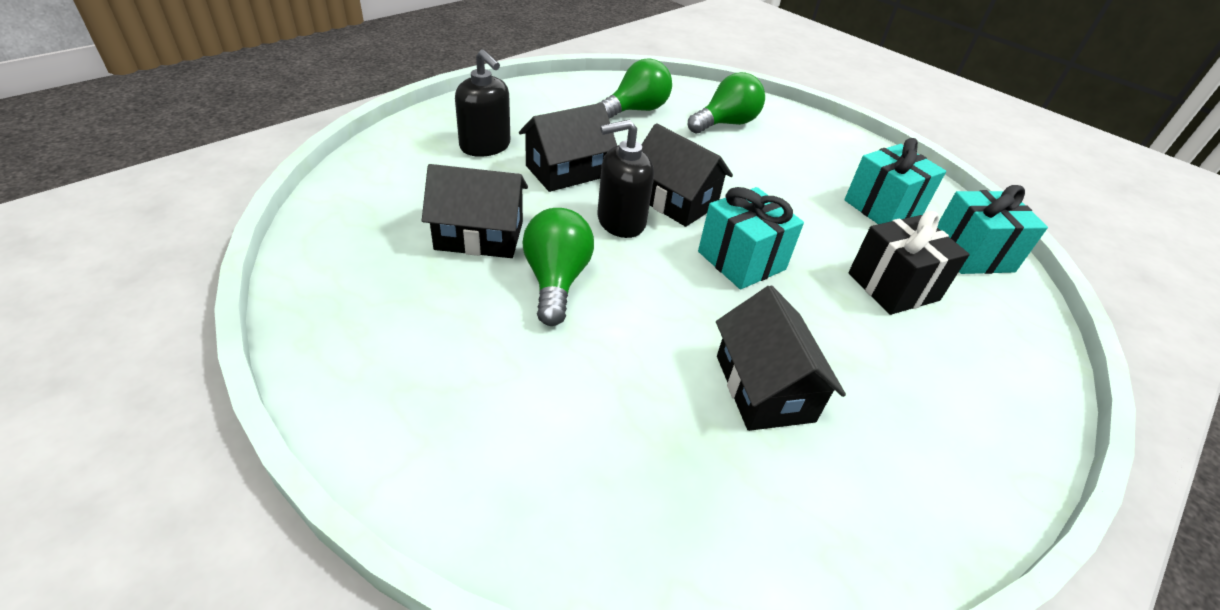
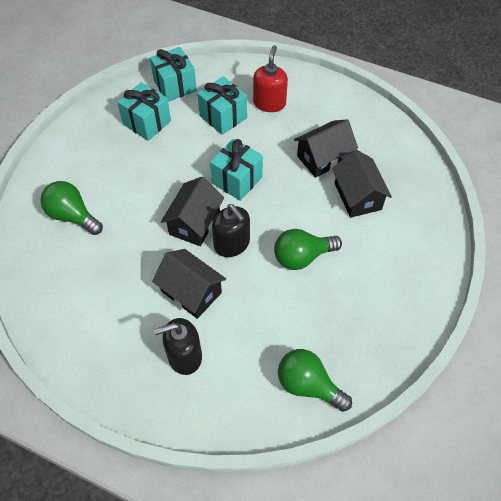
camera: 105 degrees left, 15 degrees up
black house [422,164,528,258] -> black house moved to [332,149,392,218]
black soap dispenser [455,49,510,157] -> black soap dispenser turned 135 degrees counterclockwise [154,318,202,375]
green light bulb [597,58,672,118] -> green light bulb moved to [278,349,352,412]
black gift [848,211,970,315] -> turquoise gift [197,76,247,135]
none -> red soap dispenser [253,45,288,112]

